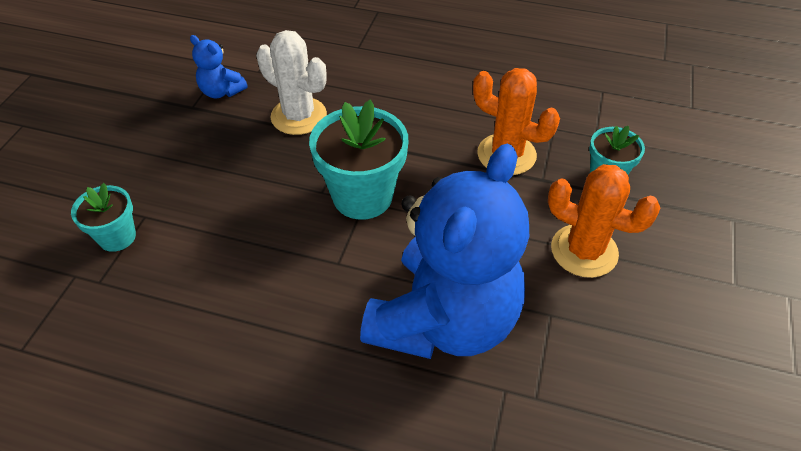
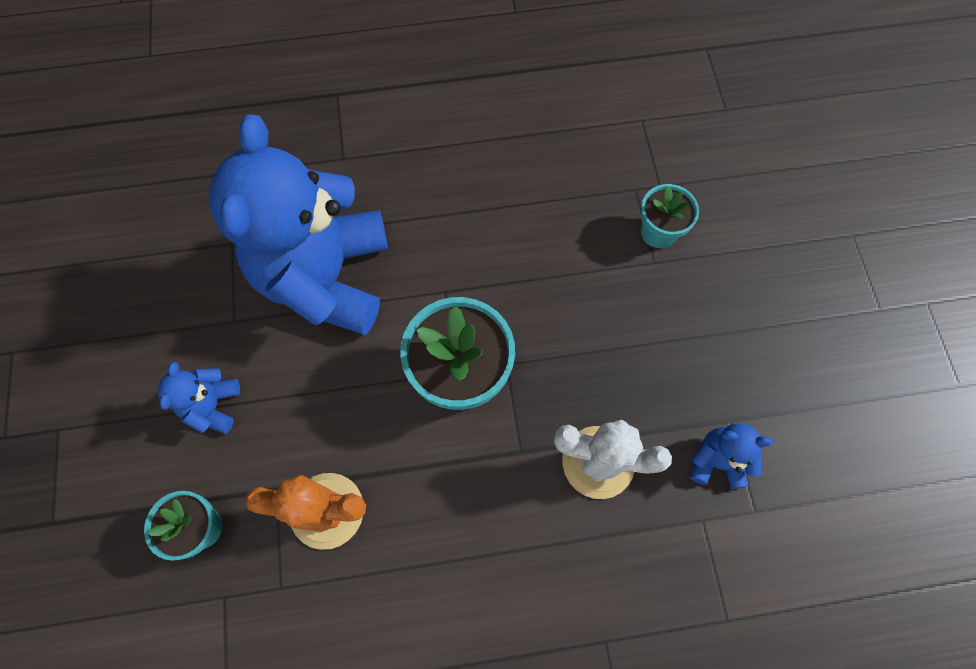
camera: 155 degrees right, 20 degrees up
orange cactus [548,164,660,278] -> blue teddy bear [157,362,240,434]

